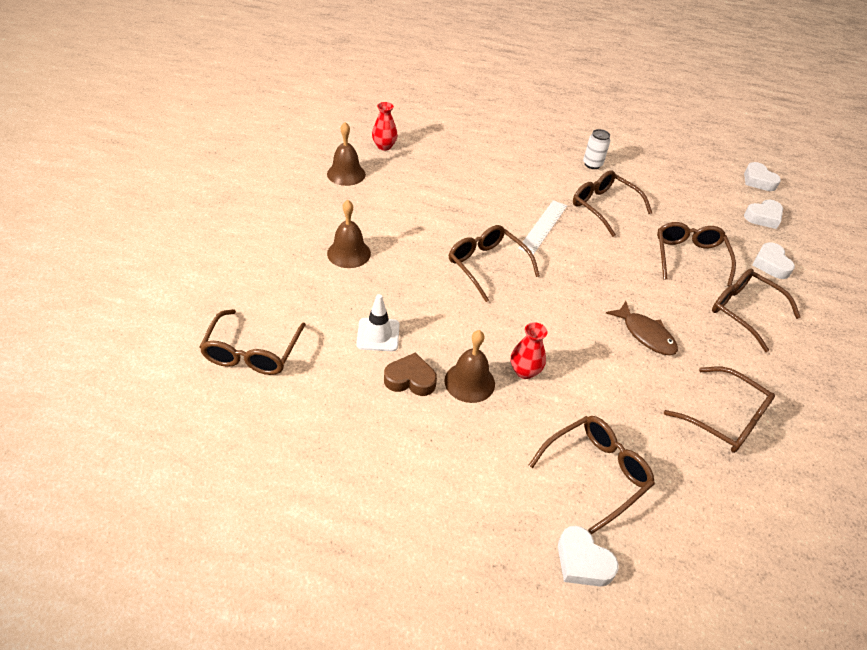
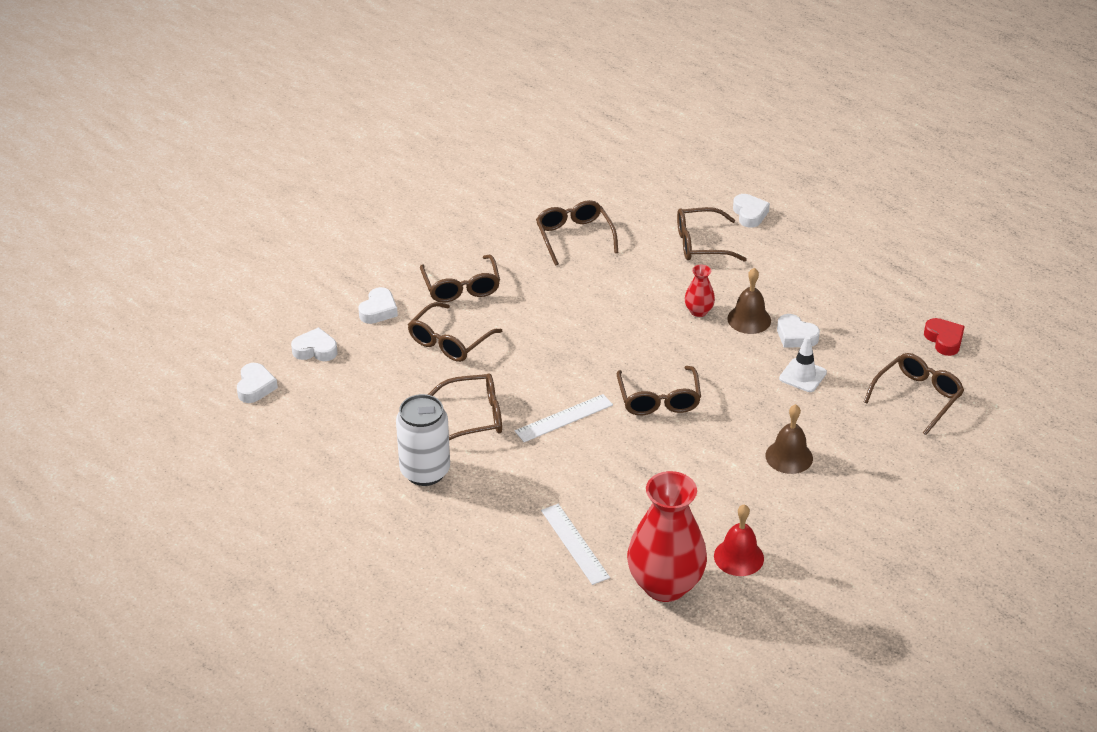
camera: 145 degrees left, 5 degrees down
brown bell [327,122,366,186] -> red bell [714,504,764,576]
red vase [372,102,398,151] -> red vase [627,471,707,602], size x2.22
brown heart [384,352,437,396] -> white heart [777,314,820,348]
brown glasses [573,170,652,237] -> brown glasses turned 90 degrees counterclockwise [428,373,502,441]
white can [583,129,610,169] -> white can [396,394,450,486], size x1.86
brown fish [606,301,678,355] -> none
none -> white ruler [541,504,610,585]
none -> red heart [924,318,965,356]

